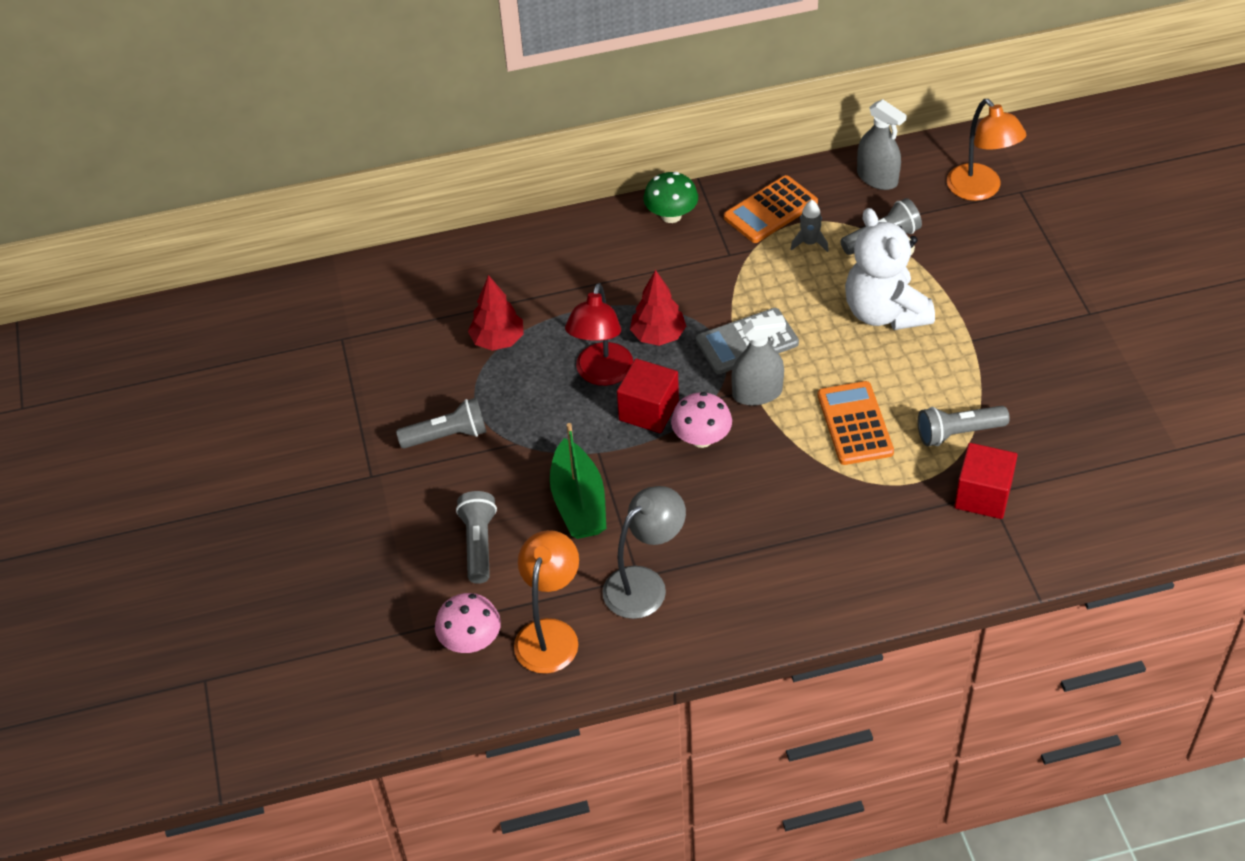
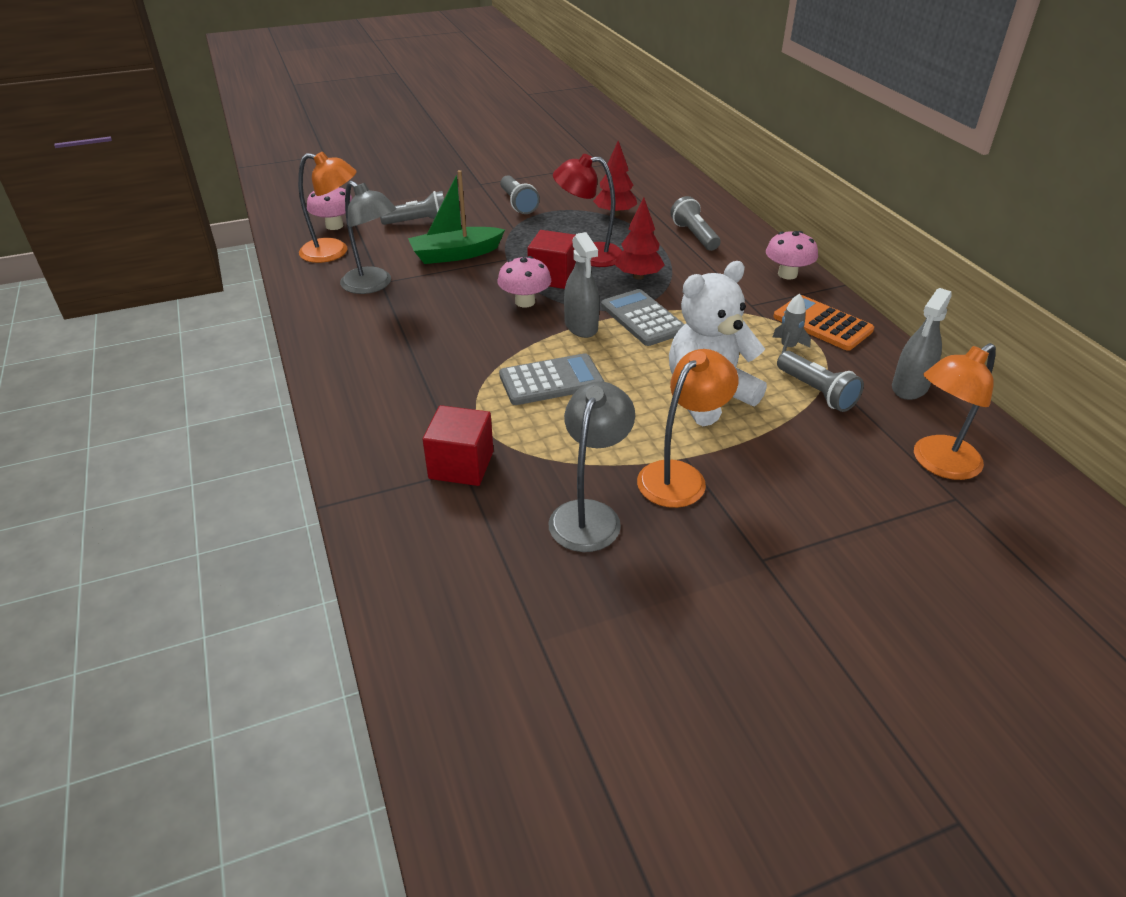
camera: 80 degrees right, 10 degrees down
green mushroom [644,172,698,223] -> pink mushroom [766,231,818,279]
orange calculator [818,381,894,465] -> grey calculator [499,353,604,405]
grey flashlight [918,406,1010,446] -> grey flashlight moved to [670,196,720,251]
none -> grey lamp [548,381,635,552]
none -> orange lamp [637,349,738,508]

